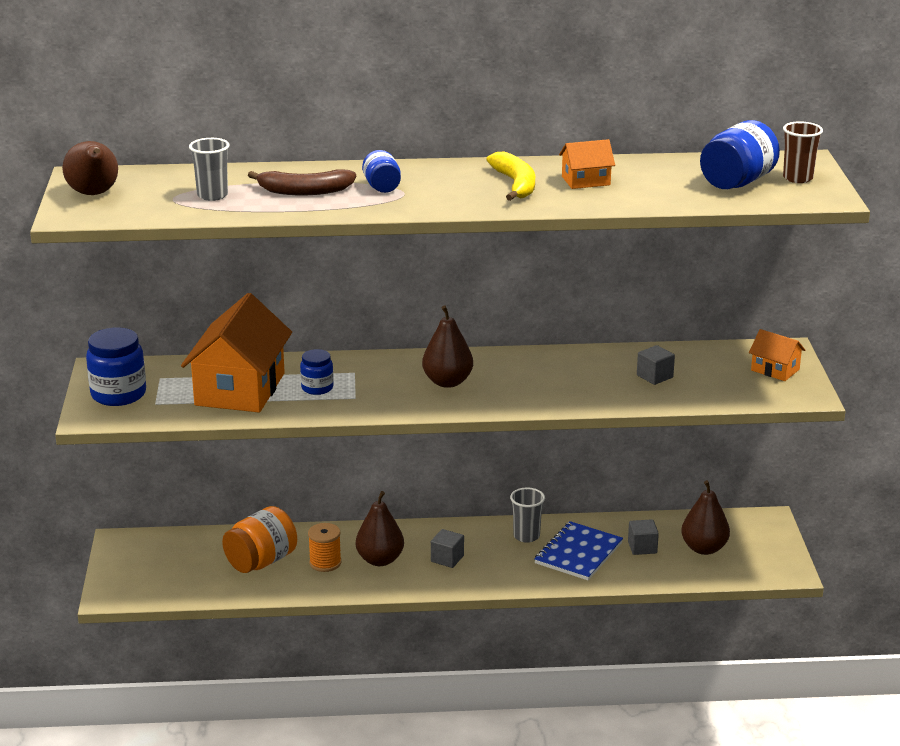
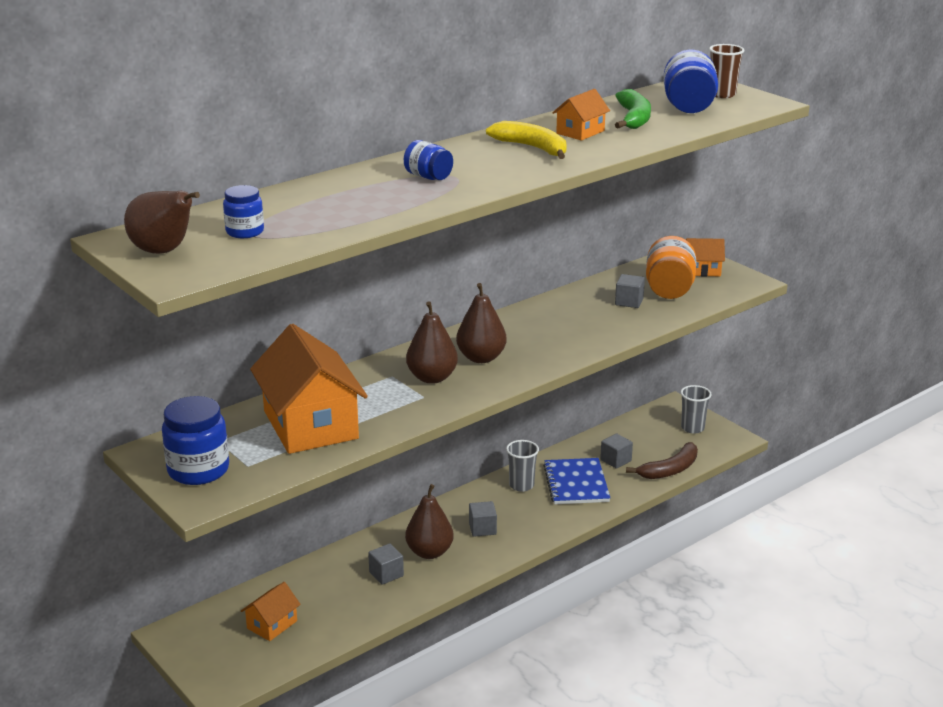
camera: 35 degrees left, 0 degrees up
grey cup [189,138,230,201] -> grey cup moved to [680,385,712,434]
orange jar [222,506,297,573] -> orange jar moved to [646,236,696,299]
brown banana [248,169,356,195] -> brown banana moved to [626,442,698,479]
blue jar [300,349,334,395] -> blue jar moved to [223,185,264,238]
orange spool [308,523,341,572] -> grey cube [368,544,404,585]
brown pear [681,480,730,555] -> brown pear moved to [406,301,458,384]
none -> orange house [241,582,301,641]
none -> green banana [615,89,651,129]

